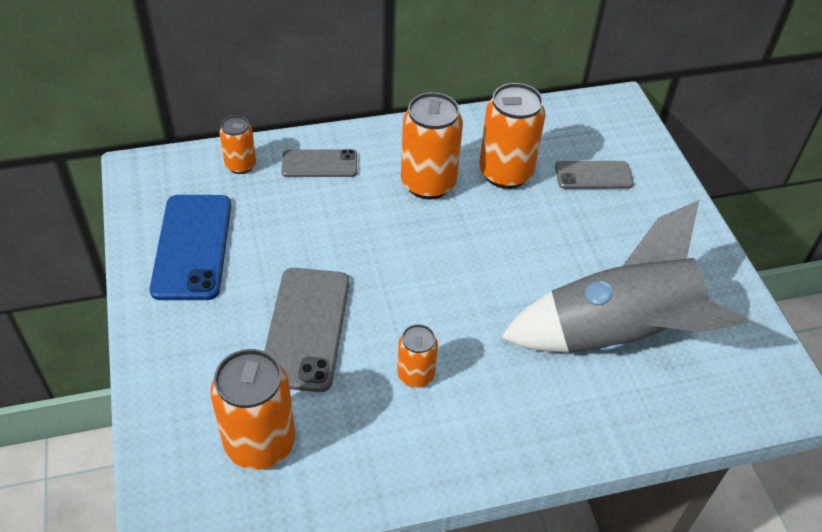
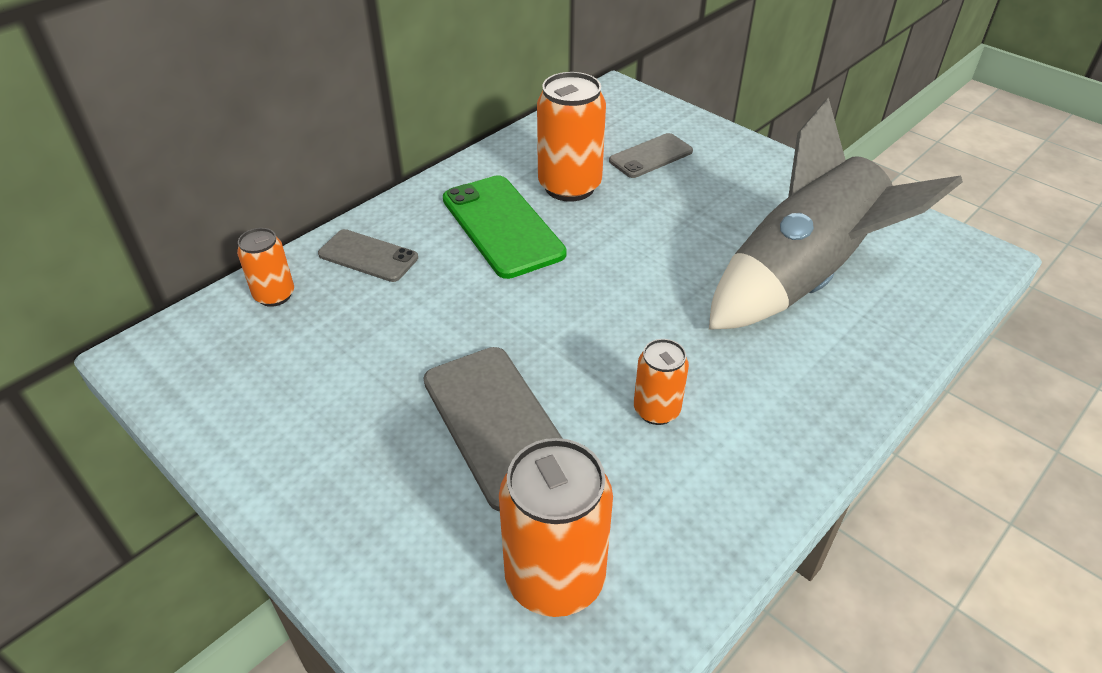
camera: 30 degrees left, 5 degrees down
blue phone [150,195,231,300] -> none
grey phone [281,149,357,177] -> grey phone turned 60 degrees clockwise [318,229,418,282]
orange can [401,92,463,199] -> green phone [443,175,567,279]

